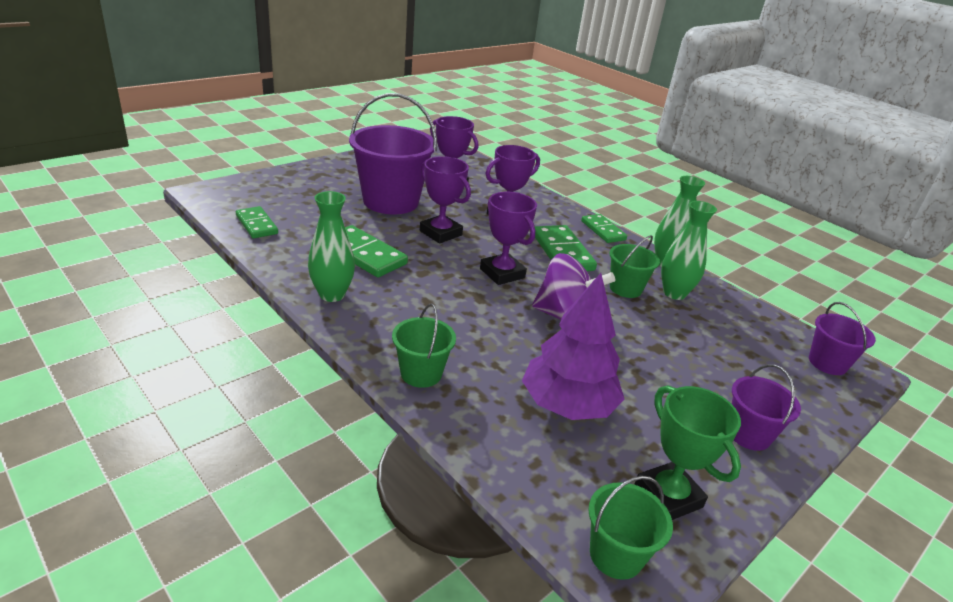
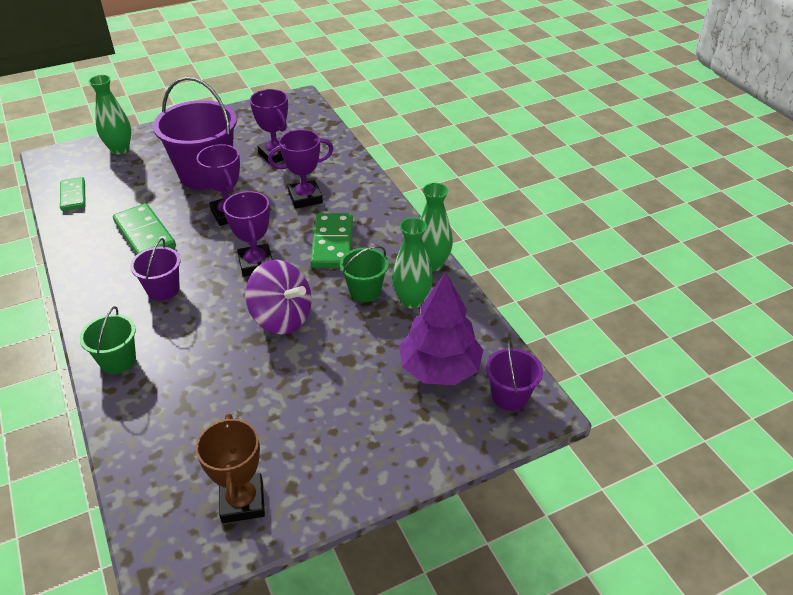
camera: 20 degrees right, 10 degrees up
green vase [308,191,355,302] -> green vase moved to [89,75,131,154]
purple tree [522,273,624,420] -> purple tree moved to [399,272,483,385]
green domino [581,214,627,243] -> none
green bucket [588,476,673,580] -> none
green trophy [634,385,741,520] -> brown trophy [196,414,265,523]
purple bucket [732,364,801,451] -> purple bucket moved to [130,238,181,301]

